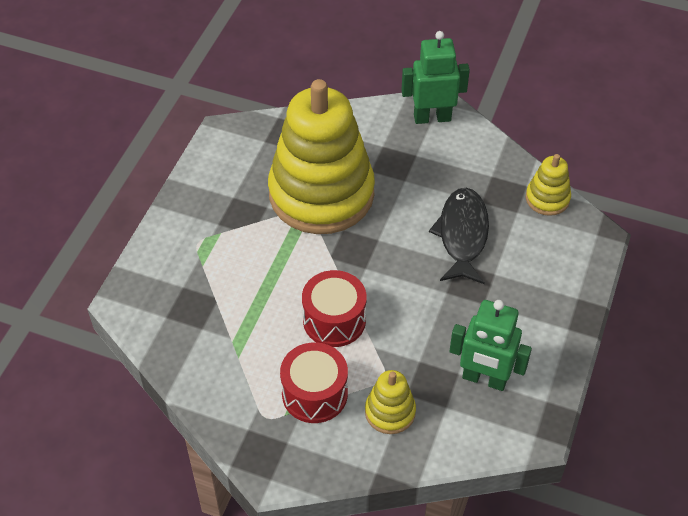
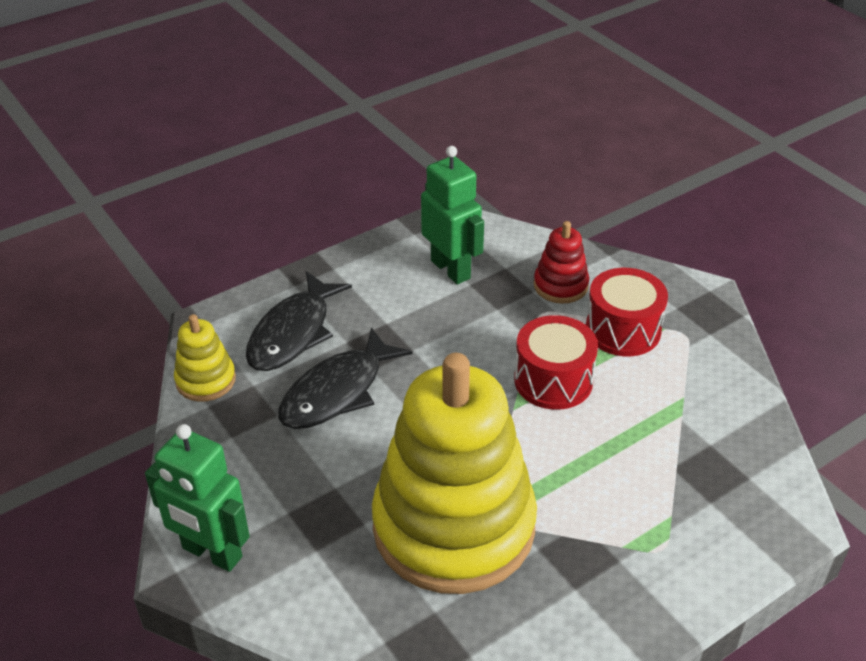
camera: 145 degrees left, 10 degrees down
yellow stacking toy [365,370,416,434] -> red stacking toy [534,221,589,303]
none -> black fish [246,271,352,371]

